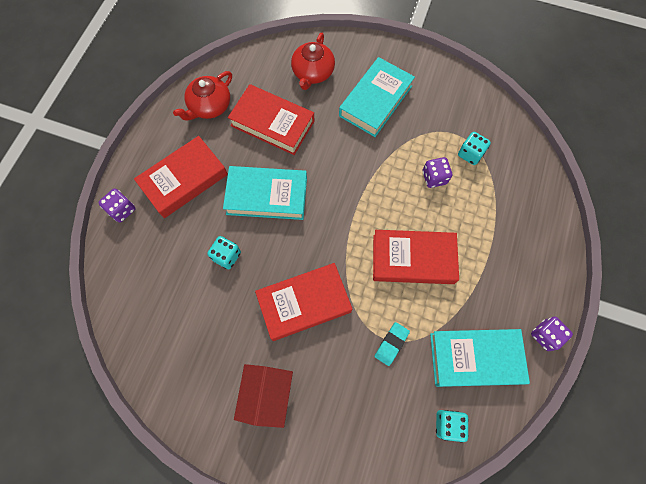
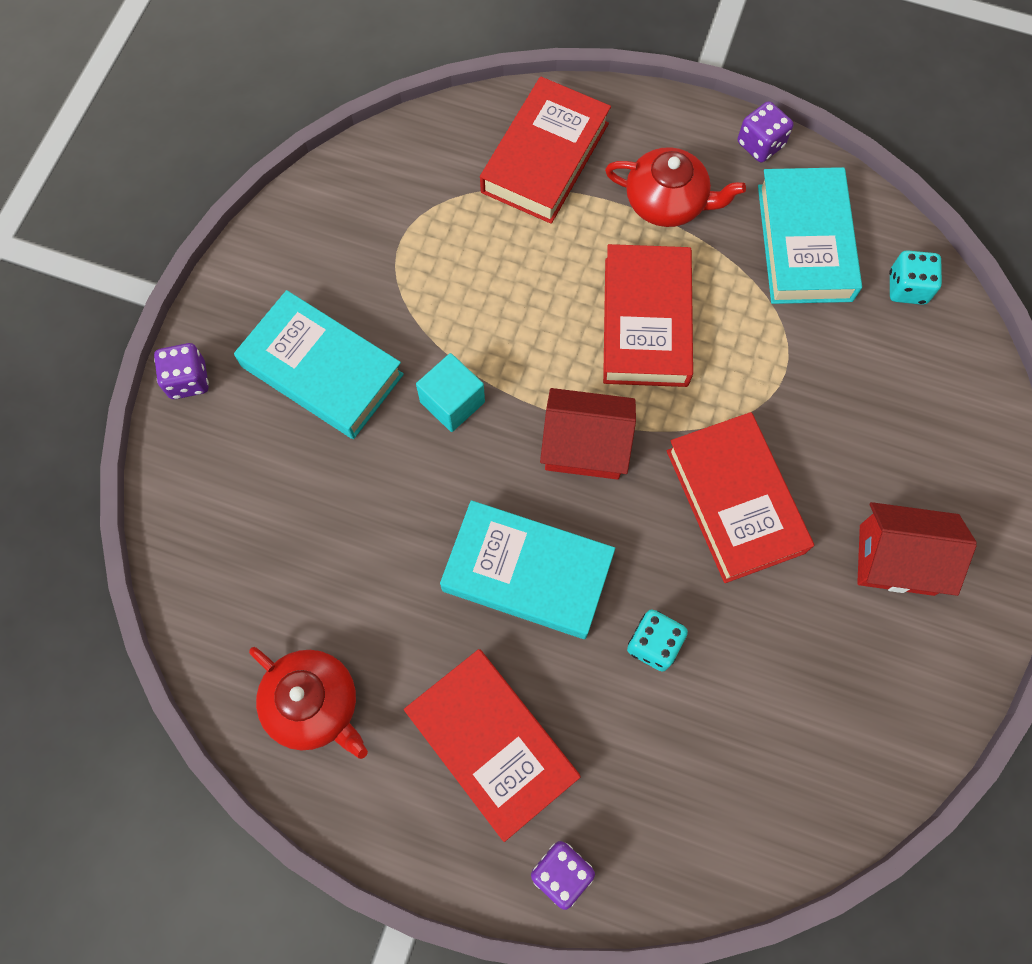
camera: 90 degrees left, 0 degrees up
turquoise book [223,166,307,220] -> turquoise book turned 75 degrees counterclockwise [440,500,615,639]
red book [228,84,314,155] -> red book moved to [480,77,611,224]
red teapot [291,33,335,90] -> red teapot moved to [605,147,746,227]
turquoise eraser [374,322,410,366] -> none
purple dice [423,157,452,188] -> purple dice moved to [154,343,209,399]
turquoise dice [458,132,491,165] -> none
none -> turquoise cube [416,353,485,432]
none -> red house [540,388,636,480]

